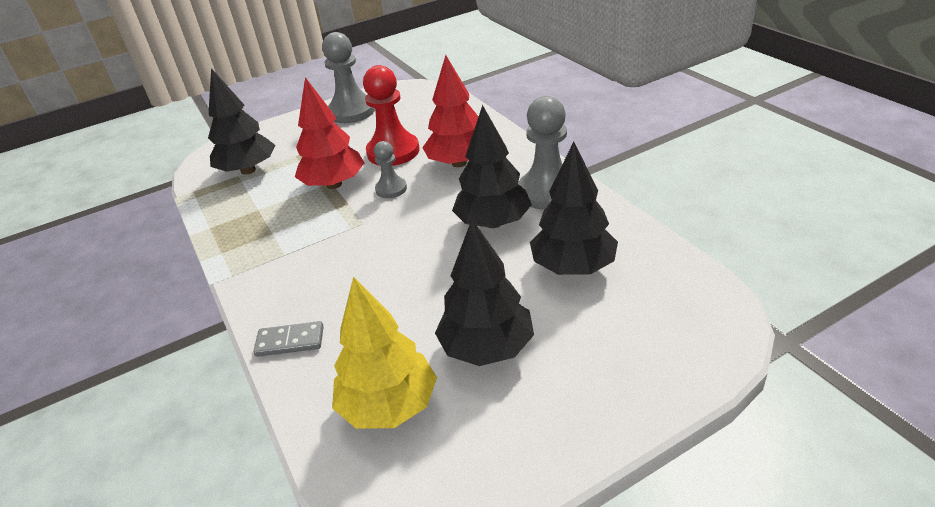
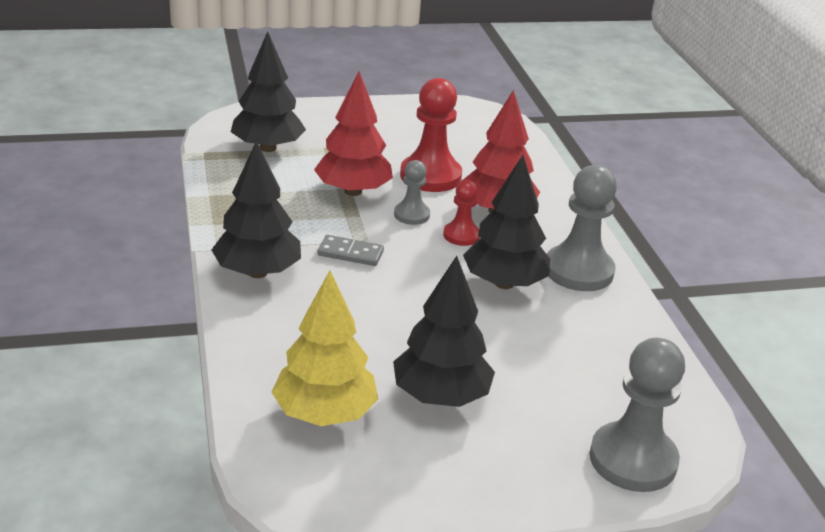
camera: 10 degrees right, 5 degrees down
grey domino [253,321,324,357] -> grey domino moved to [318,235,384,266]
grey pawn [322,32,375,123] -> grey pawn moved to [590,338,685,492]
black tree [530,142,618,275] -> black tree moved to [211,140,301,278]
none -> red pawn [443,180,480,246]

